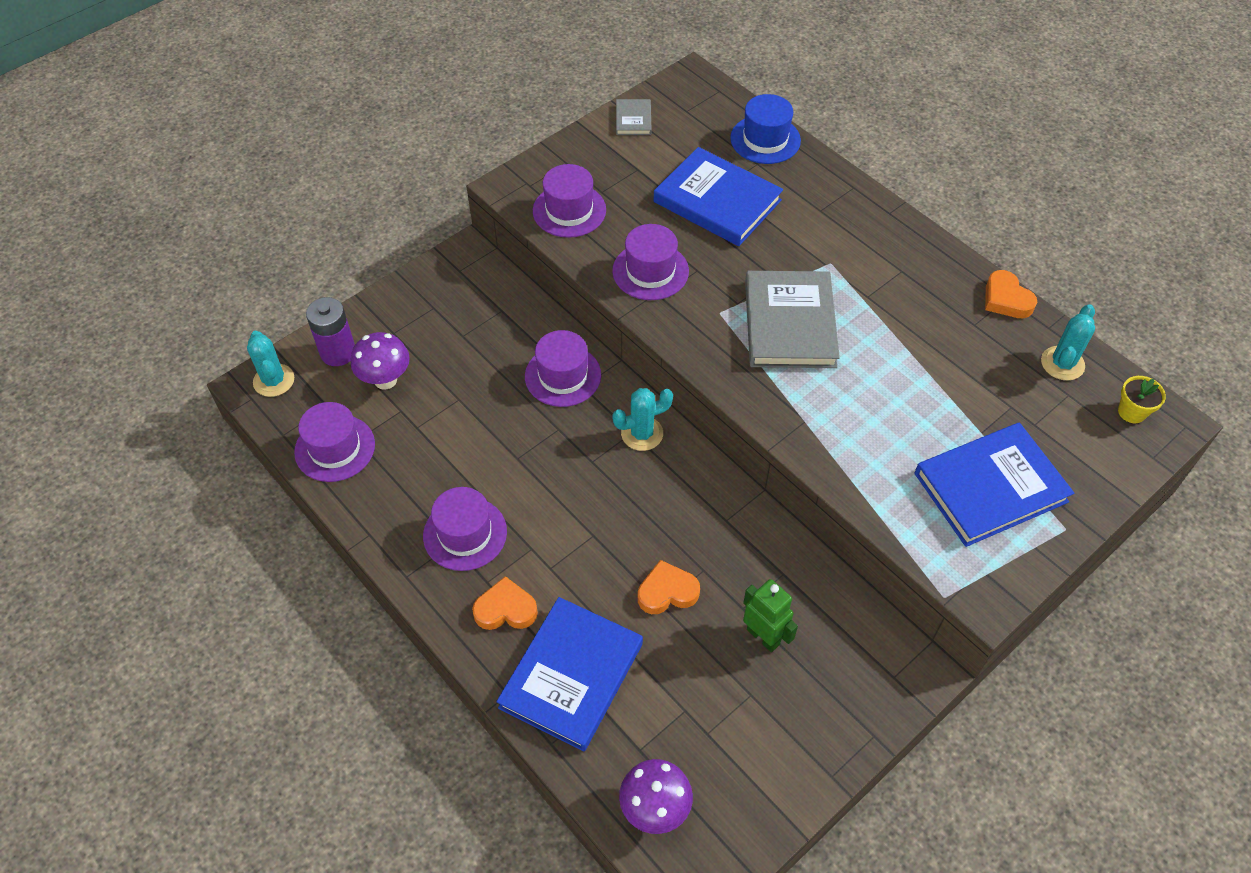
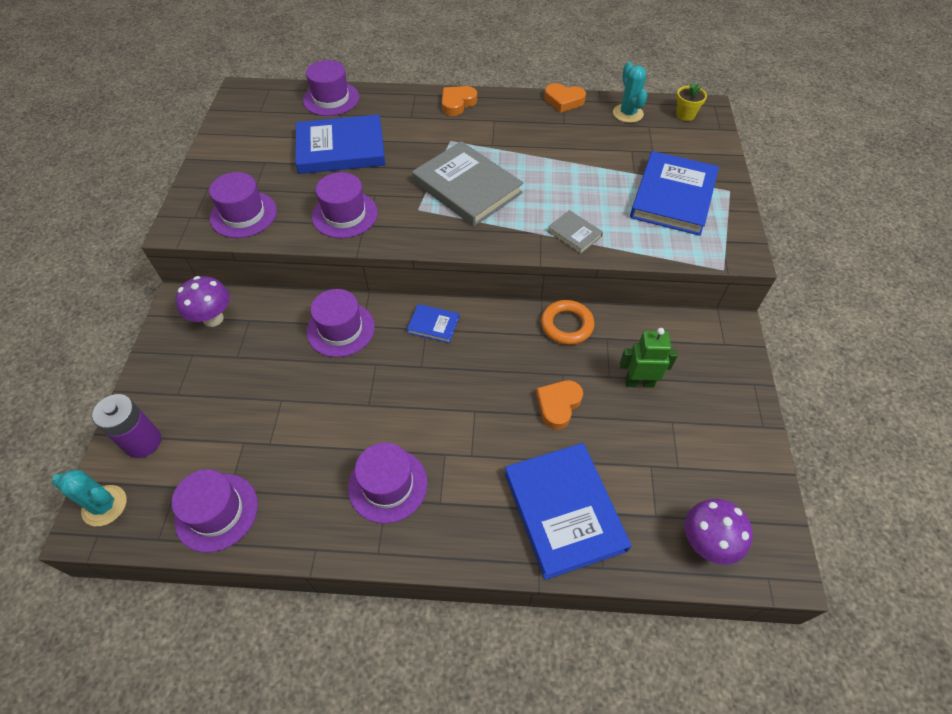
camera: 45 degrees left, 0 degrees up
purple mushroom [351,332,410,390] -> purple mushroom moved to [175,276,230,327]
orange heart [472,576,538,630] -> orange heart moved to [442,86,477,116]
turquoise cactus [612,388,673,451] -> blue book [407,304,459,343]
grey book [616,99,652,135] -> grey book moved to [547,210,603,254]
blue hat [730,94,801,164] -> purple hat [303,60,359,116]
none -> orange ring [541,300,594,345]

